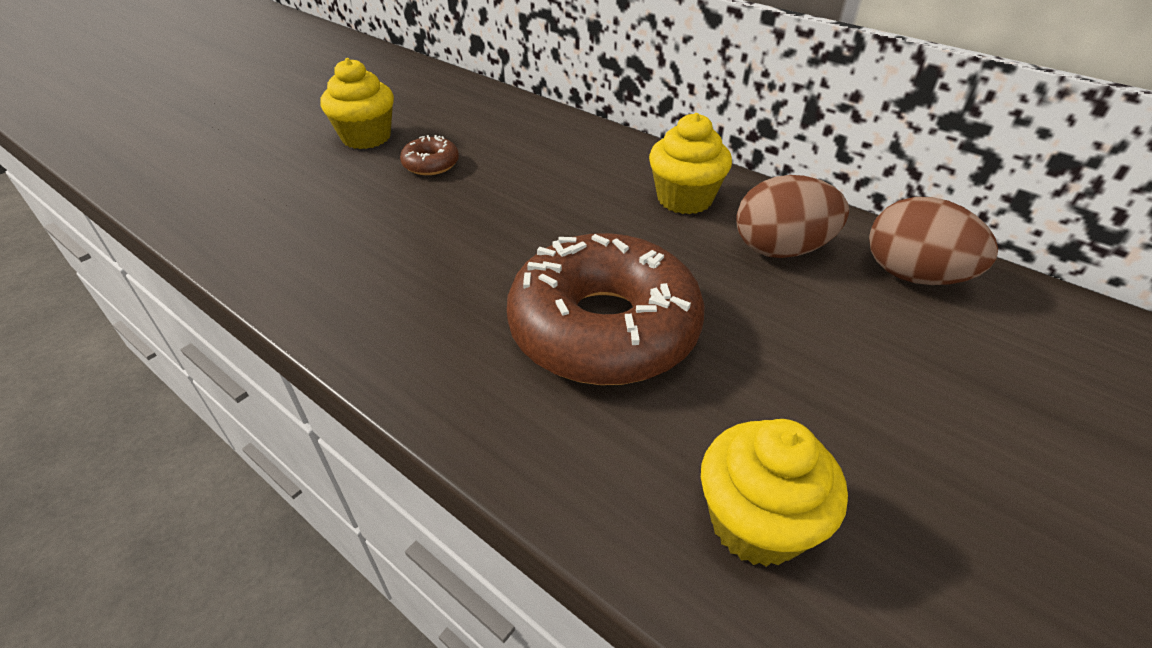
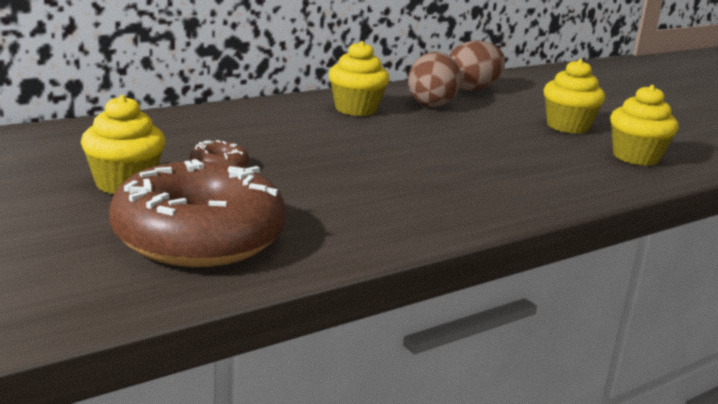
camera: 75 degrees left, 20 degrees down
brown donut [507,233,705,385] -> brown donut moved to [109,159,287,267]
none -> yellow cupcake [543,59,605,134]

